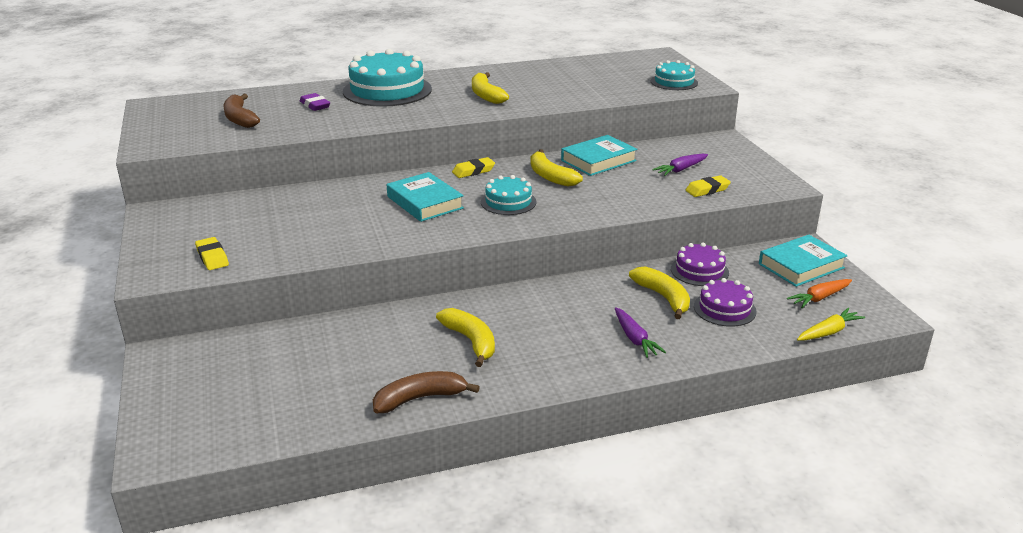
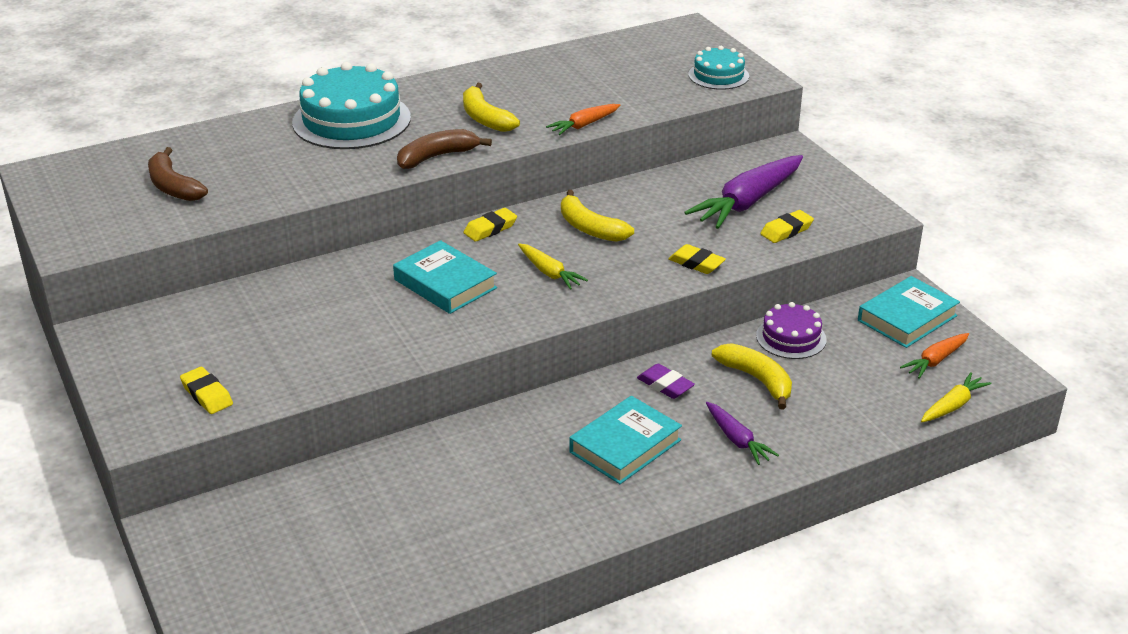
camera: 10 degrees left, 5 degrees up
purple eraser [300,93,330,111] -> purple eraser moved to [637,364,695,399]
brown banana [373,371,480,413] -> brown banana moved to [397,129,492,169]
yellow banana [436,308,495,367] -> none
turquoise cake [481,175,537,215] -> yellow carrot [518,244,588,290]
turquoise book [561,135,637,176] -> turquoise book moved to [569,396,682,484]
purple carrot [652,154,708,176] -> purple carrot [684,155,803,229], size x1.90
purple cake [694,278,757,327] -> none
none -> orange carrot [546,104,621,135]
none -> yellow eraser [668,244,726,274]

